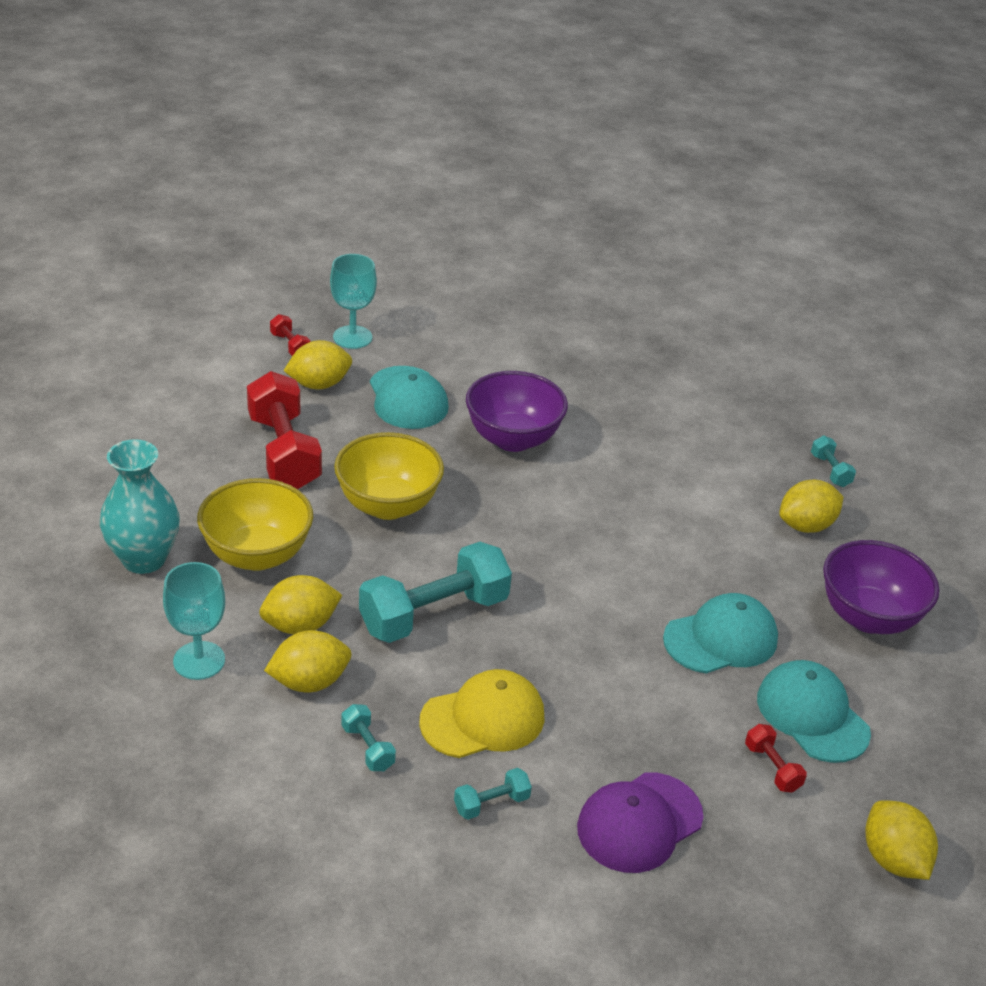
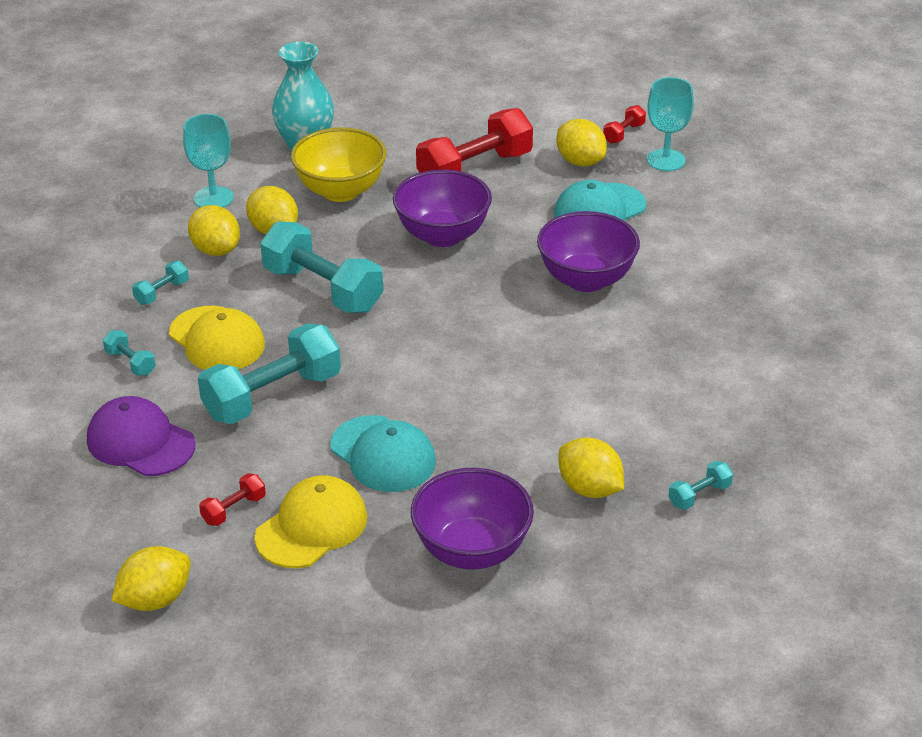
camera: 75 degrees right, 0 degrees up
yellow bowl [334,432,444,520] -> purple bowl [393,169,492,247]
turquoise cap [757,660,871,763] -> yellow cap [254,475,368,568]
none -> turquoise dumbbell [198,324,341,424]

